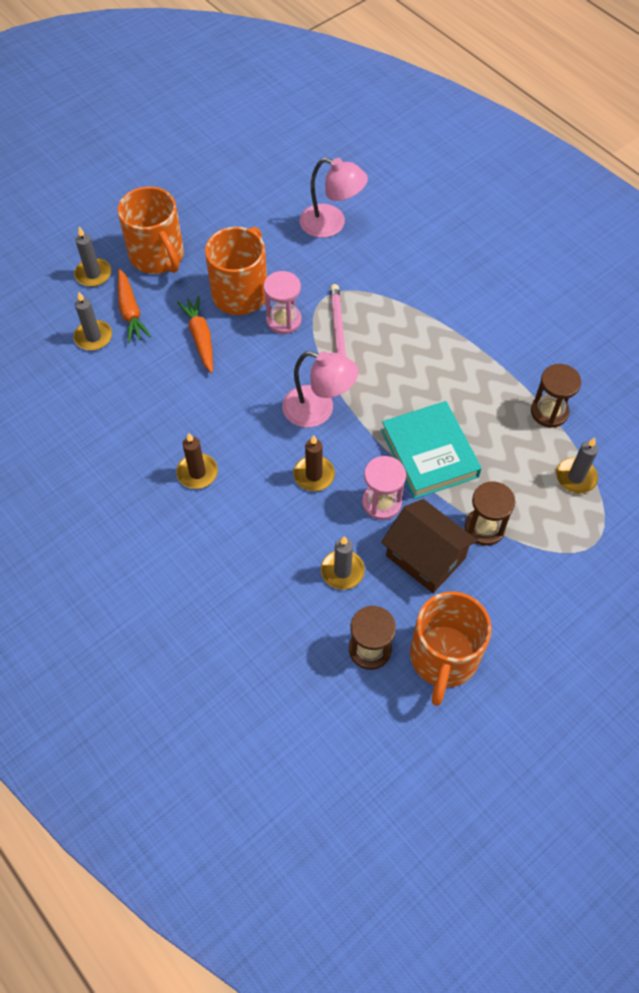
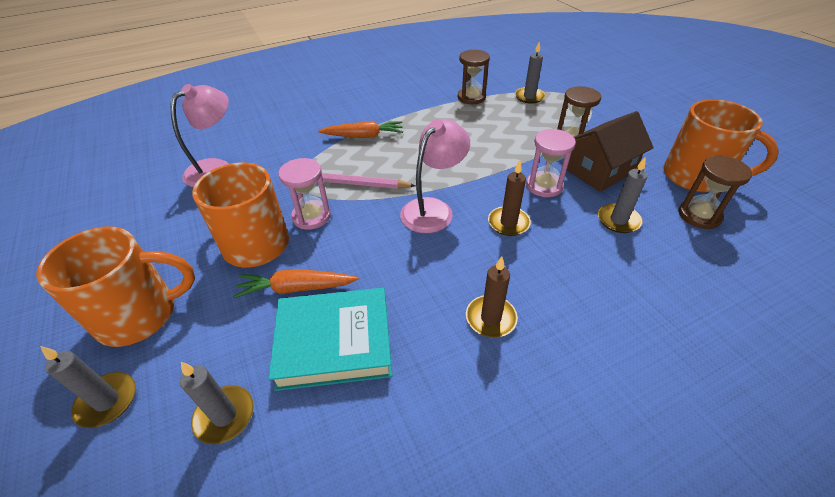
camera: 75 degrees left, 15 degrees down
orange carrot [118,269,151,343] -> orange carrot moved to [318,121,403,138]
turquoise book [381,401,482,499] -> turquoise book moved to [268,288,393,391]

